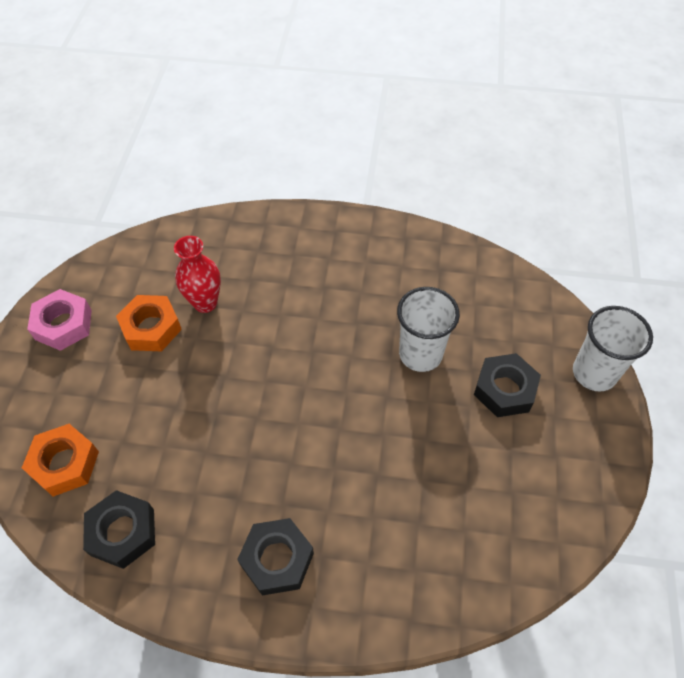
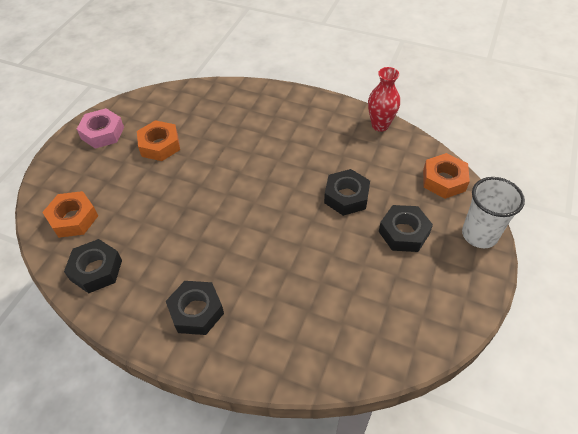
camera: 15 degrees right, 5 degrees down
red vase [174,236,221,313] -> red vase moved to [368,67,400,132]
white cup [397,287,460,372] -> black nut [324,169,370,216]
none -> orange nut [423,153,470,199]

